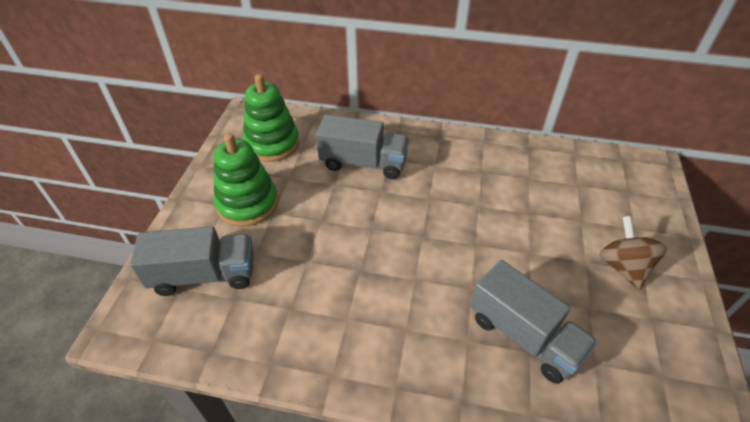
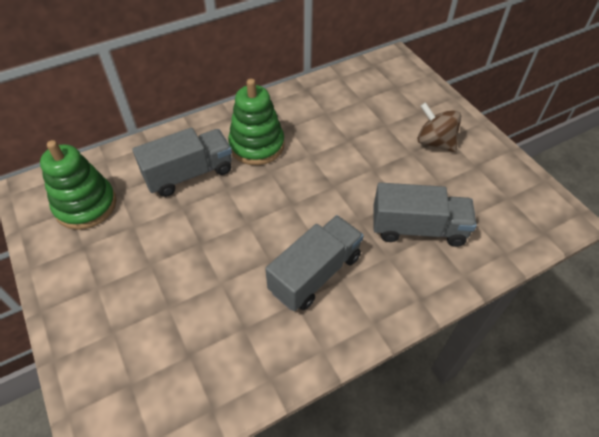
camera: 40 degrees left, 5 degrees up
grey truck [130,226,254,296] -> grey truck moved to [265,215,364,311]
green stacking toy [214,133,278,227] -> green stacking toy moved to [228,79,284,165]

